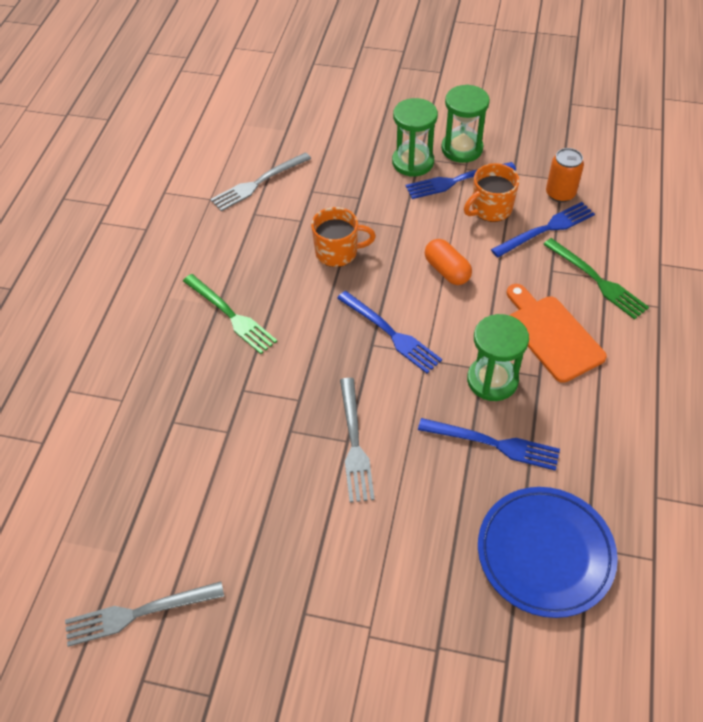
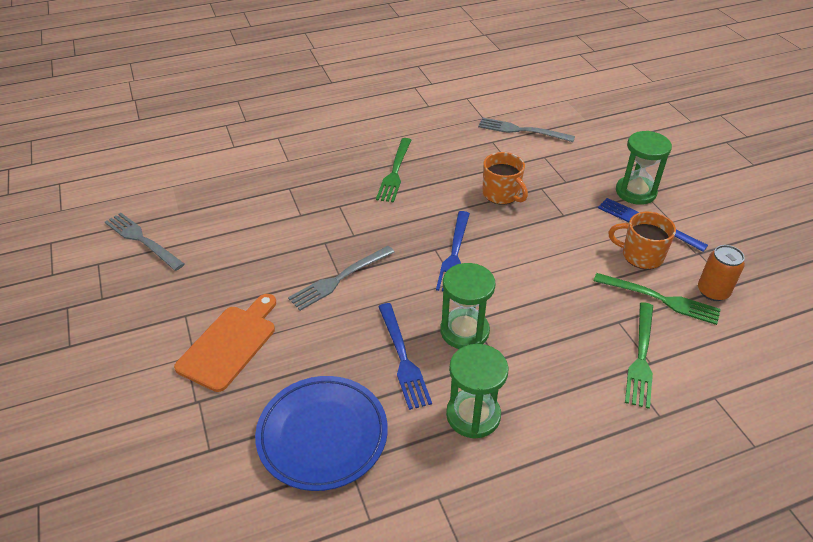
camera: 55 degrees right, 10 degrees down
orange capsule [425,239,472,285] -> none
green hourglass [441,84,490,163] -> green hourglass moved to [446,344,509,439]
blue fork [491,202,595,258] -> green fork [594,273,721,325]
orange cutting board [507,284,607,383] -> orange cutting board moved to [174,294,276,392]

